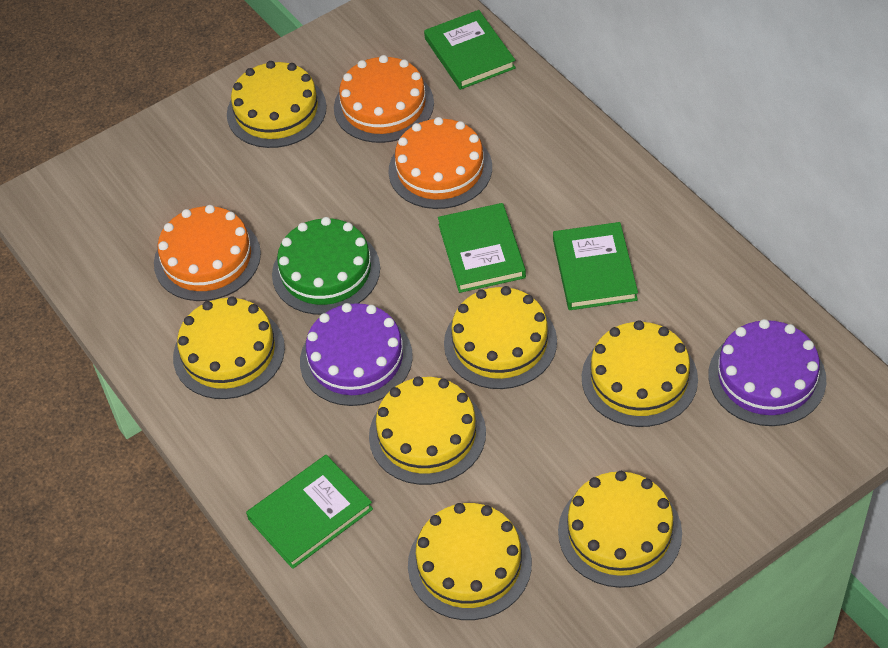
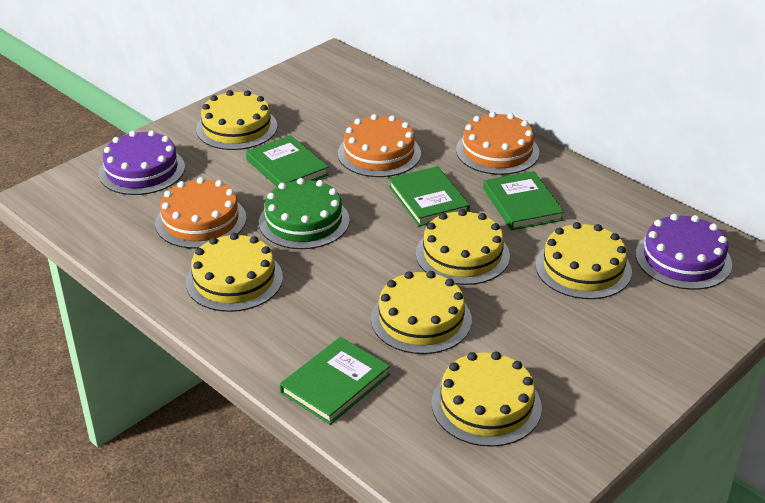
camera: 15 degrees left, 15 degrees down
purple cake [300,303,413,406] -> purple cake moved to [99,130,185,195]
orange cake [334,55,434,143] -> orange cake moved to [456,112,539,175]
green book [424,10,516,90] -> green book moved to [246,135,329,187]
yellow cake [558,471,682,588] -> none

